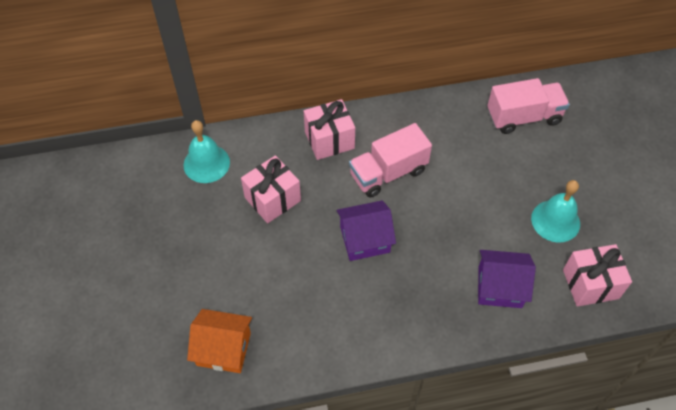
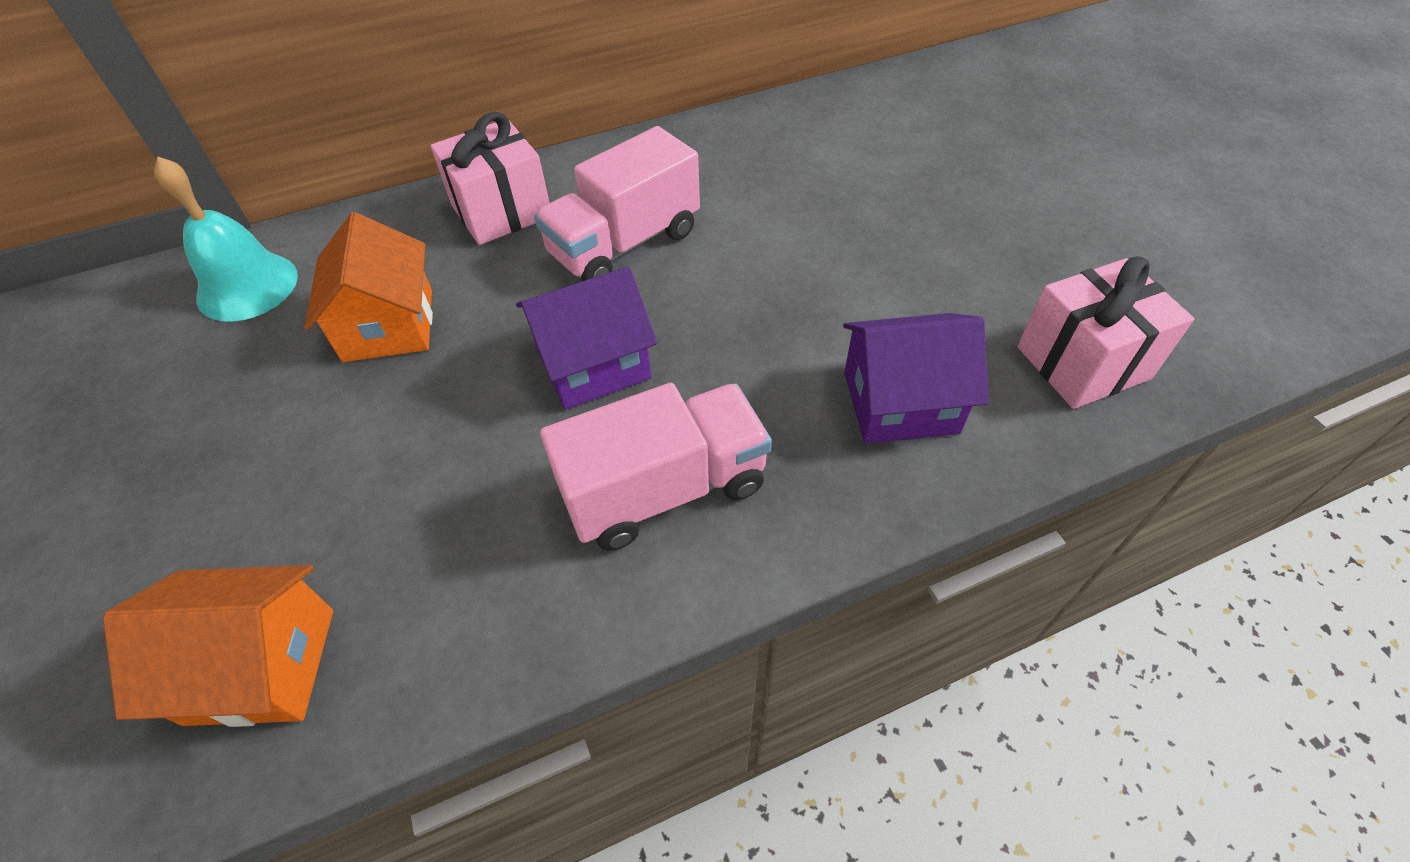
camera: 10 degrees left, 5 degrees down
pink gift [241,155,301,223] -> orange house [304,212,433,362]
pink truck [487,78,570,134] -> pink truck moved to [540,383,772,551]
turquoise bell [531,180,580,242] -> none

